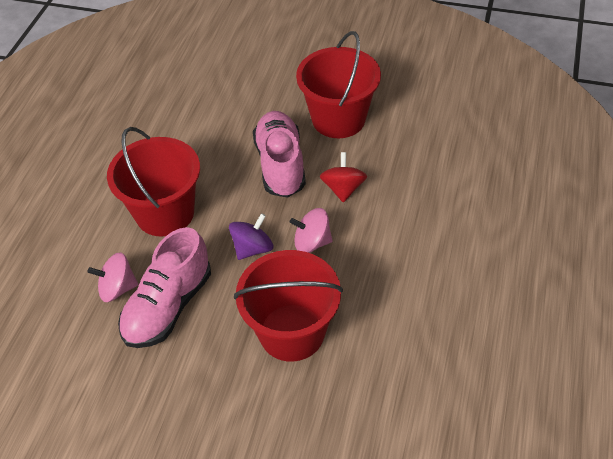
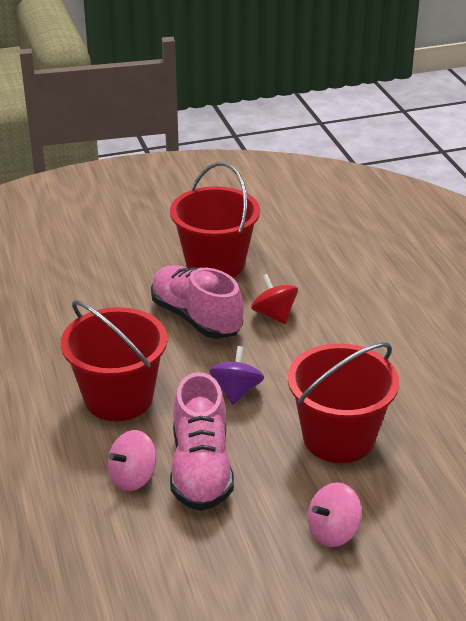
camera: 35 degrees left, 15 degrees down
pink spinning top [290,208,333,253] -> pink spinning top moved to [308,482,362,547]

